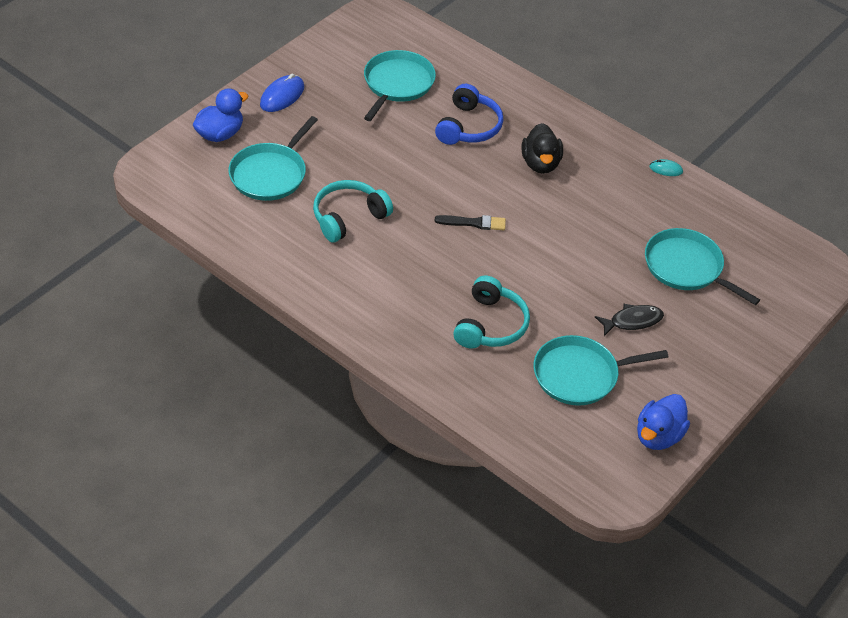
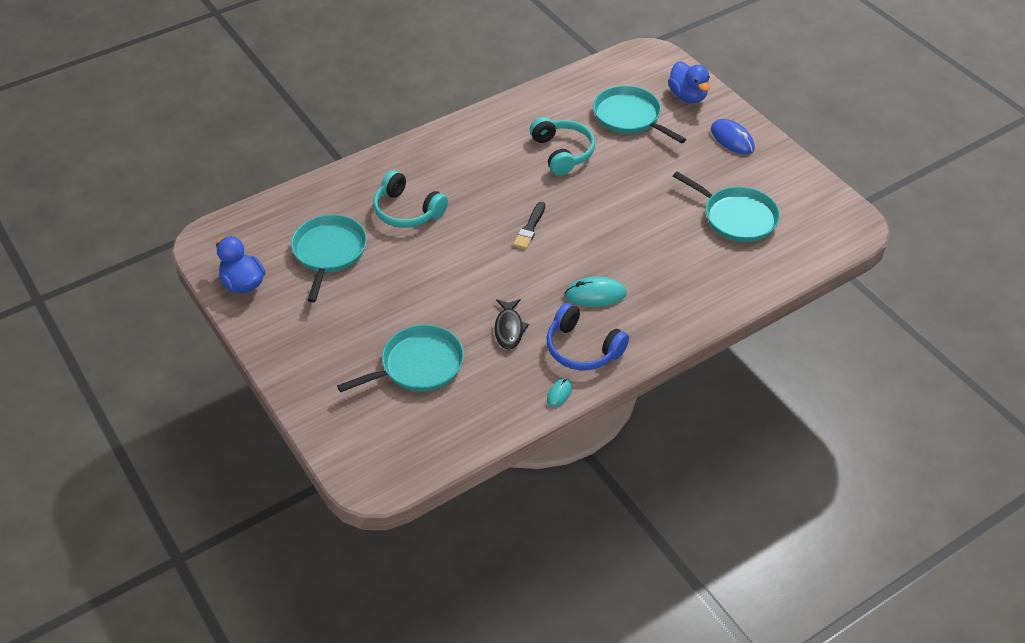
camera: 110 degrees right, 0 degrees up
blue headphones [435,84,503,145] -> blue headphones moved to [546,303,629,371]
black duck [522,123,563,174] -> turquoise mouse [565,277,627,307]
black fish [595,304,664,336] -> black fish moved to [494,299,529,350]

